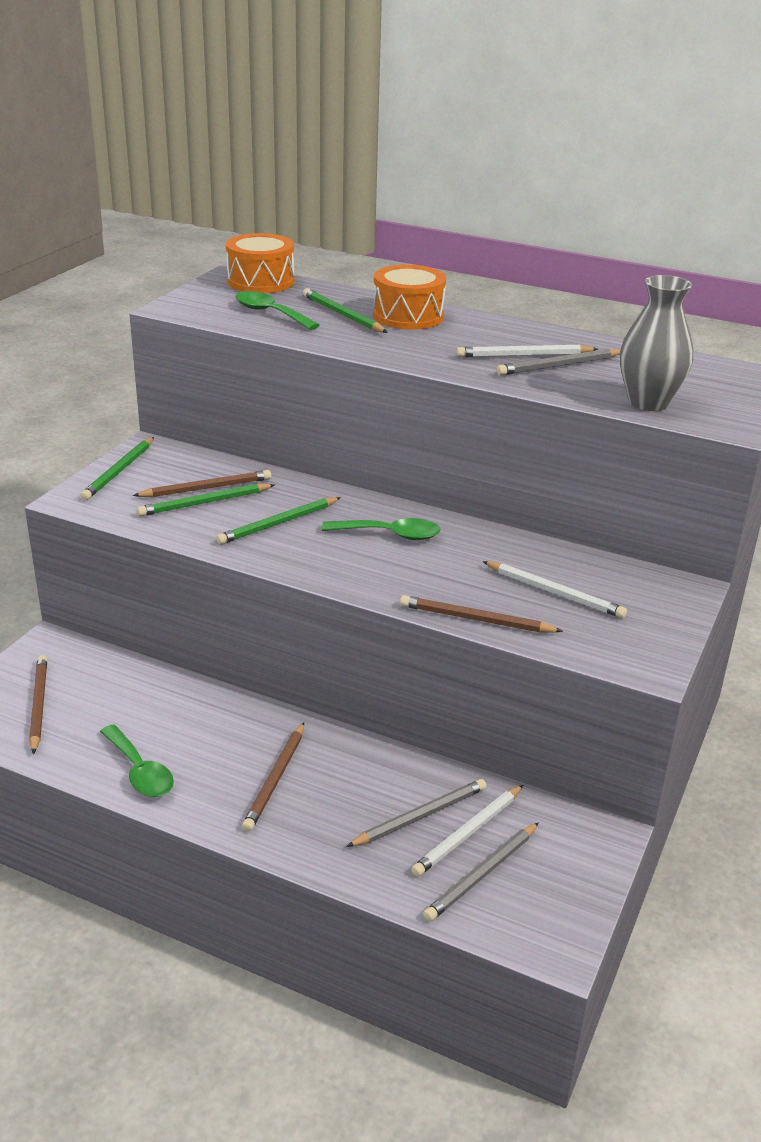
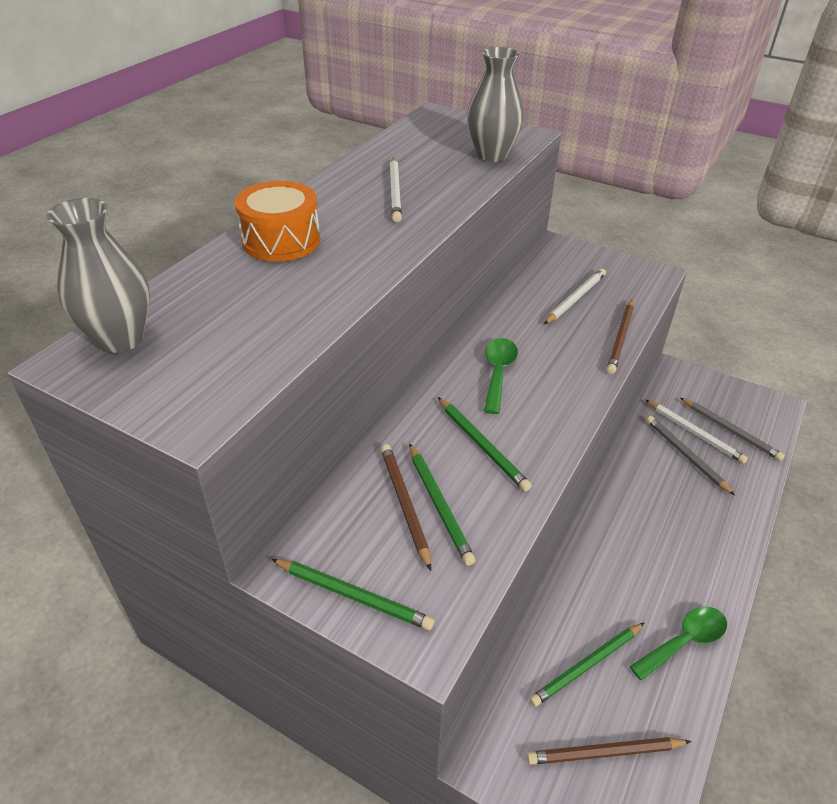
camera: 85 degrees left, 10 degrees up
orange drum [226,233,294,293] -> grey vase [47,198,150,353]
green spoon [235,291,320,330] -> none
brown pencil [242,723,304,832] -> none
green pencil [303,288,388,333] -> green pencil moved to [529,623,644,707]
grey pencil [496,349,620,376] -> none

